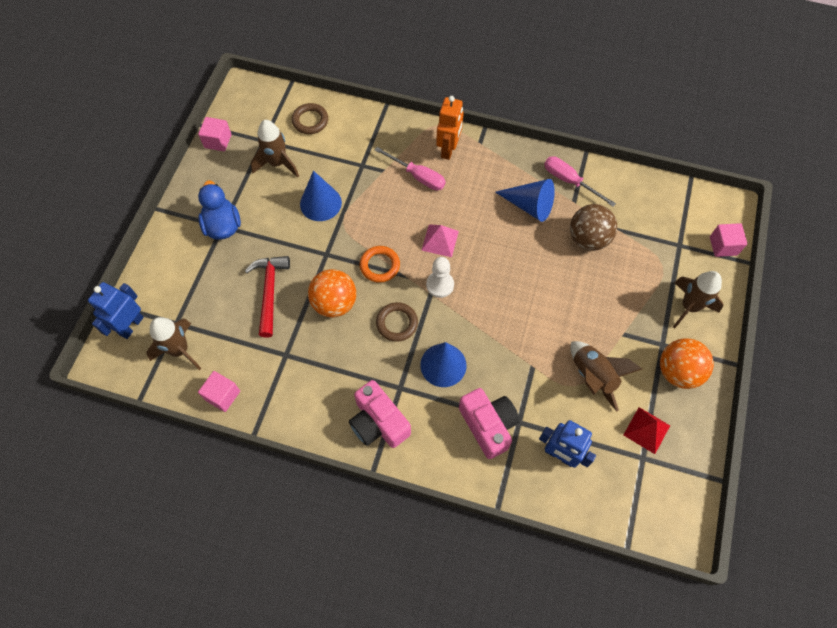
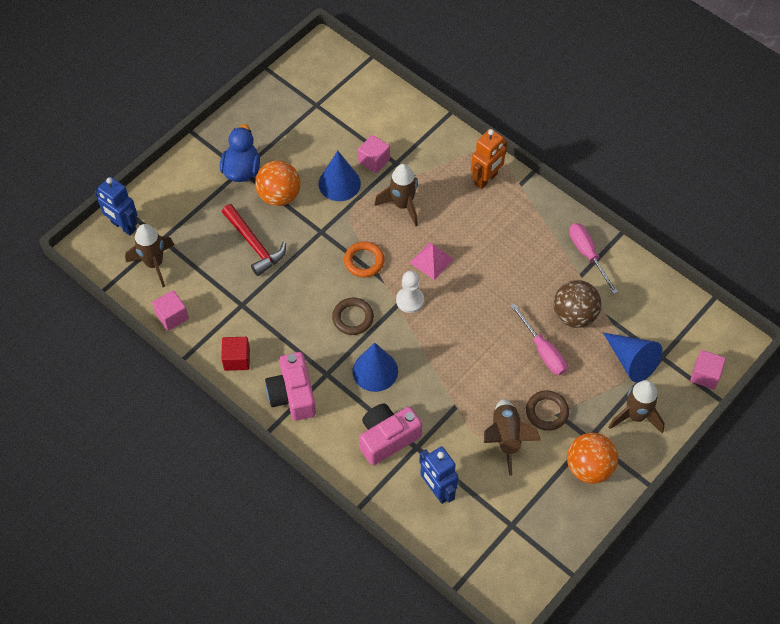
camera: 25 degrees right, 5 degrees down
blue robot [88,282,144,339] -> blue robot turned 105 degrees counterclockwise [95,177,137,236]
pink cube [198,117,232,151] -> pink cube moved to [358,135,390,173]
red hammer [245,256,290,338] -> red hammer turned 120 degrees clockwise [222,204,286,276]
brown rocket [251,120,299,178] -> brown rocket moved to [375,164,418,226]
brown ring [292,103,328,134] -> brown ring moved to [526,391,569,431]
orange ball [308,269,356,317] -> orange ball moved to [255,161,301,206]
pink screwdriver [375,147,446,191] -> pink screwdriver moved to [510,303,567,375]
pink camera [459,388,520,459] -> pink camera turned 120 degrees counterclockwise [360,403,422,465]
blue cone [495,179,555,222] -> blue cone moved to [603,333,663,382]
red pyramid [624,407,670,454] -> none
none -> red cube [221,337,250,371]

